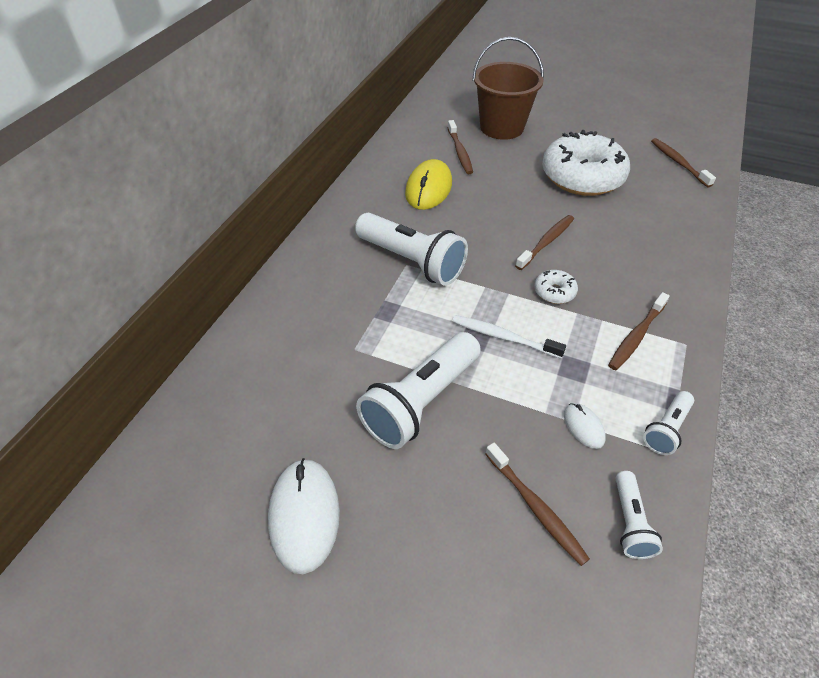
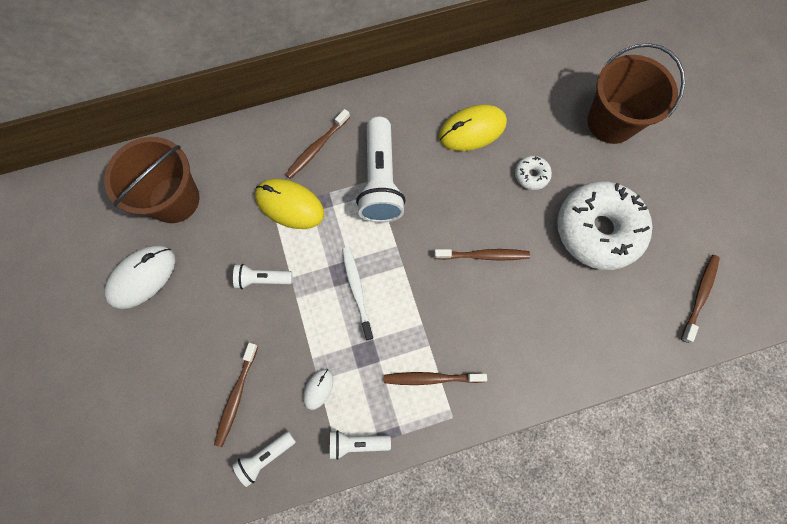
camera: 50 degrees right, 25 degrees up
white flashlight [356,332,481,449] -> white flashlight [233,264,292,289], size x0.51
brown toothbrush [448,120,473,174] -> brown toothbrush moved to [285,109,350,179]
white donut [534,270,578,304] -> white donut moved to [515,156,552,190]
none -> brown bucket [104,137,200,223]
none -> yellow mouse [255,179,324,229]

